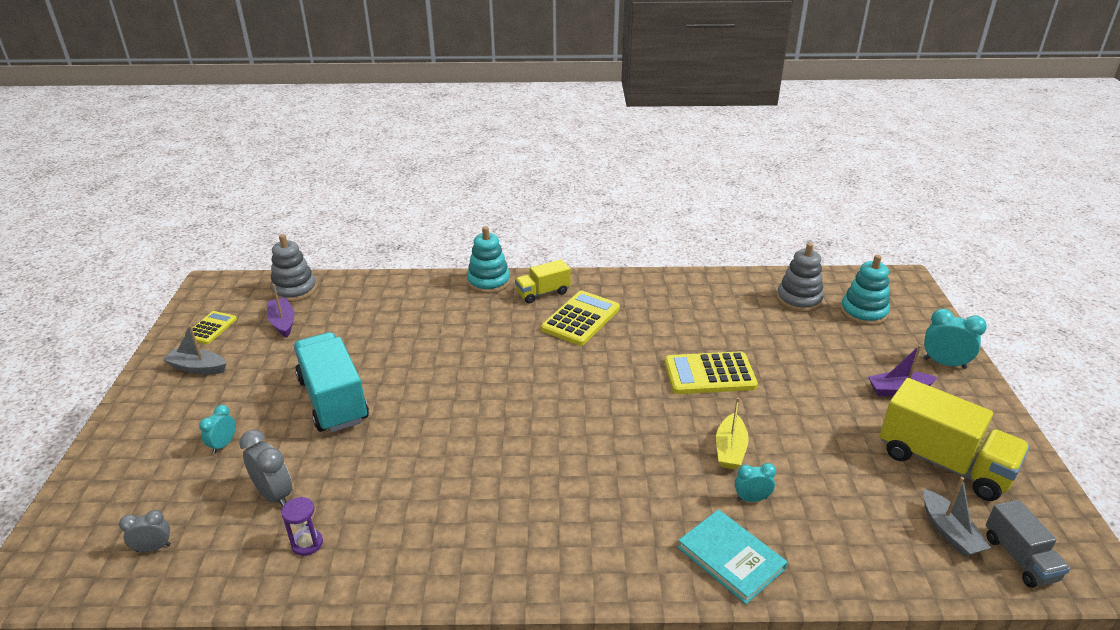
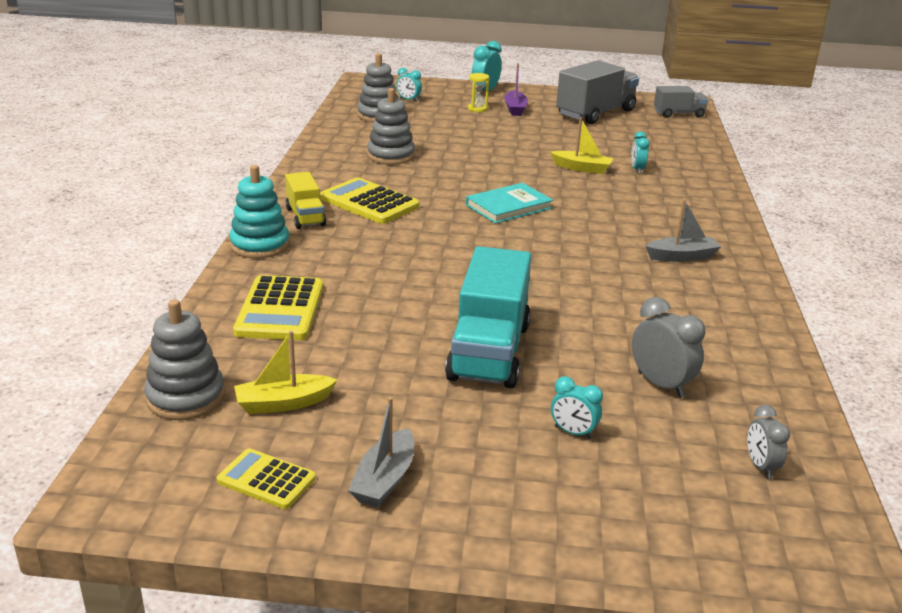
camera: 85 degrees left, 5 degrees down
grey clock [239,430,293,507] -> grey clock turned 90 degrees clockwise [632,297,705,398]
purple boat [267,284,295,337] -> yellow boat [234,331,338,414]
purple hourglass [281,497,323,556] -> none
turquoise truck [293,332,369,433] -> turquoise truck turned 60 degrees counterclockwise [445,246,531,388]
yellow calculator [664,351,758,394] -> yellow calculator moved to [233,275,323,340]
turquoise book [678,509,787,604] -> turquoise book moved to [466,183,553,224]
turquoise stacking toy [840,255,890,326] -> turquoise clock [396,68,422,102]
yellow truck [880,378,1030,501] -> grey truck [556,60,639,124]
grey boat [923,477,991,557] -> grey boat moved to [645,199,721,262]
none -> grey stacking toy [367,88,415,164]
none -> yellow hourglass [468,73,489,112]

